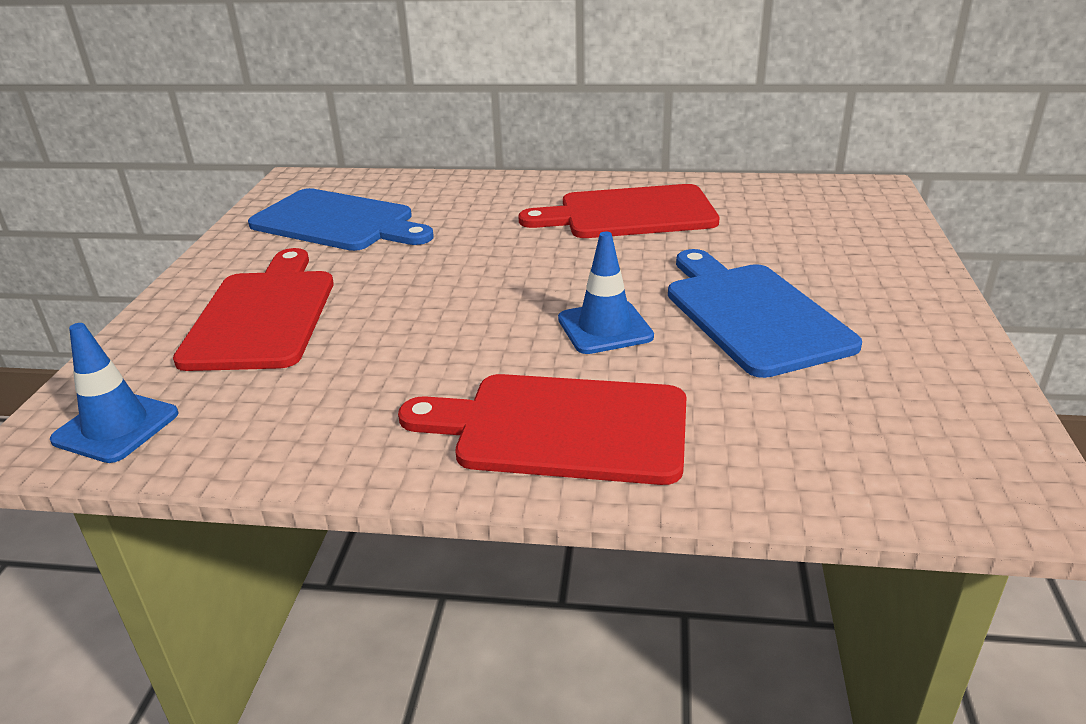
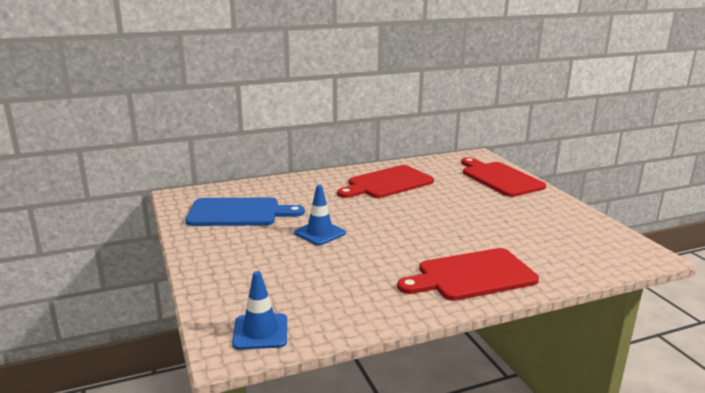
camera: 30 degrees left, 10 degrees down
red cutting board [173,248,334,371] -> red cutting board moved to [461,157,546,197]
blue traffic cone [558,232,654,354] -> blue traffic cone moved to [294,185,346,246]
blue cutting board [668,249,862,378] -> none

